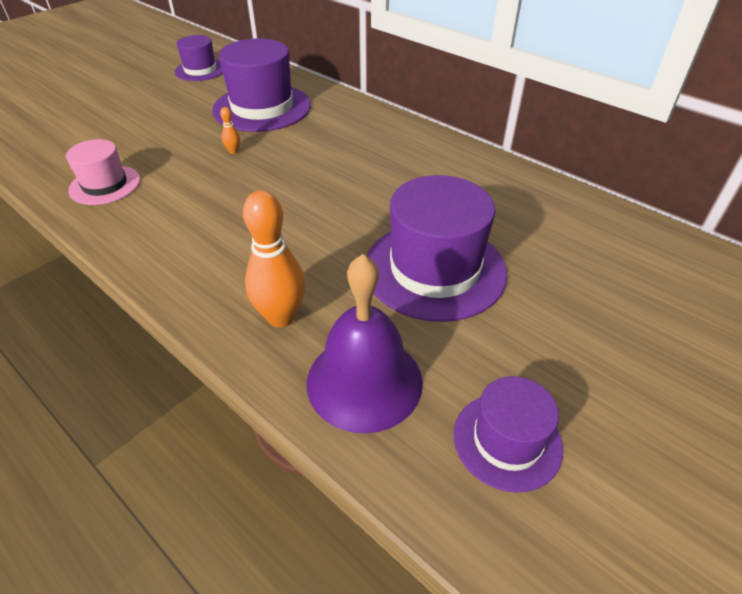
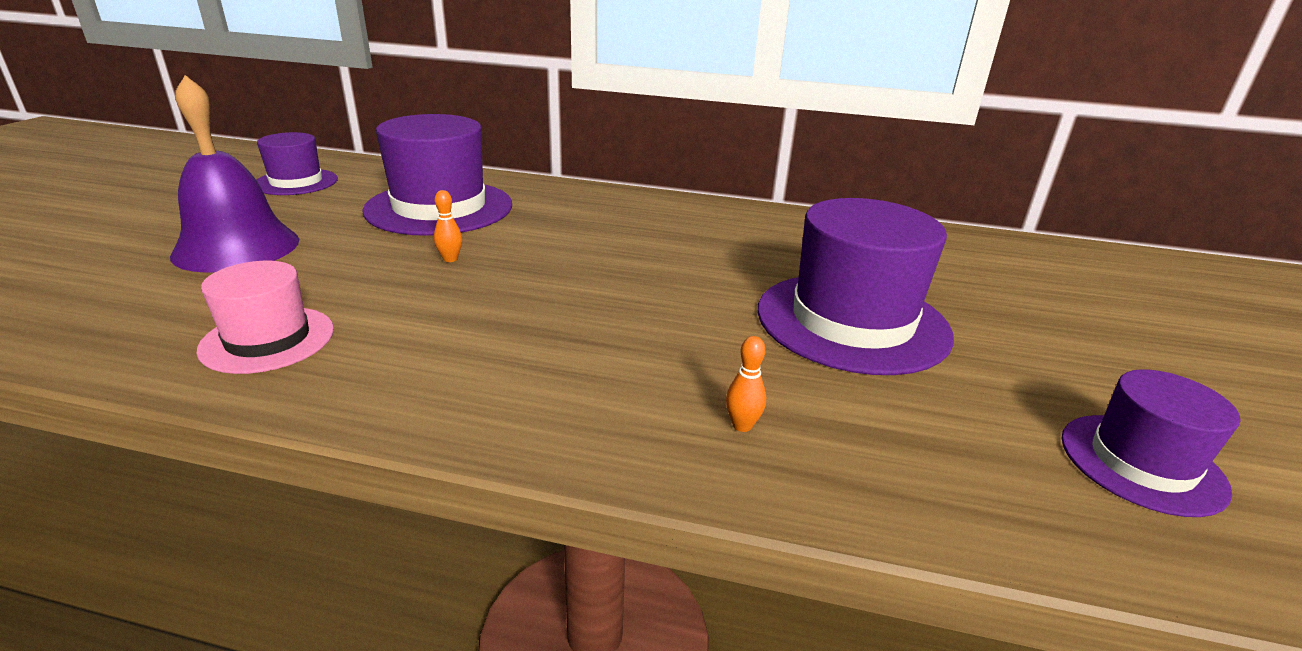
camera: 30 degrees left, 15 degrees down
orange bowling pin [243,190,306,327] -> orange bowling pin [726,336,766,432], size x0.45
purple bell [307,254,423,433] -> purple bell moved to [170,75,299,273]

